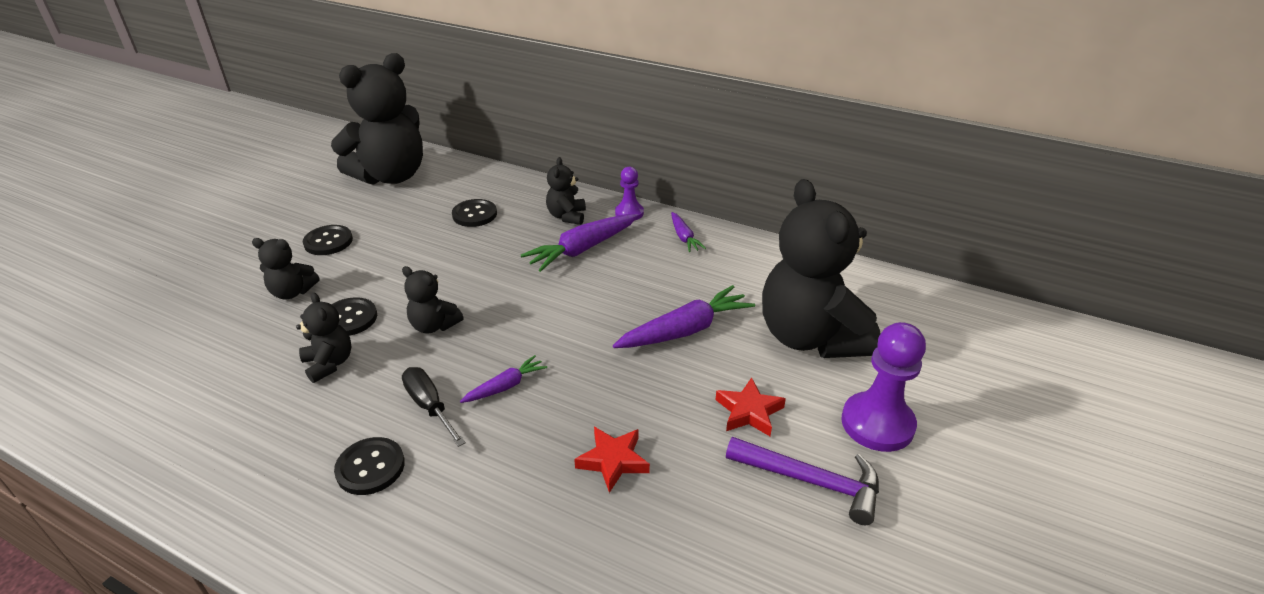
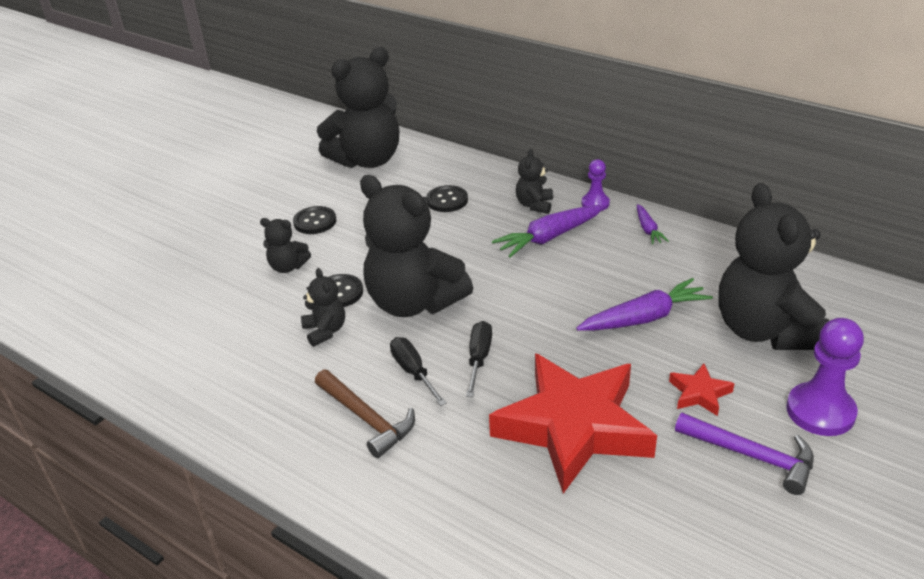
camera: 10 degrees right, 0 degrees up
black button [334,437,405,495] -> brown hammer [315,370,415,458]
black teddy bear [402,266,464,334] -> black teddy bear [360,175,473,317], size x2.23
purple carrot [460,355,547,403] -> black screwdriver [466,321,492,397]
red star [574,427,650,493] -> red star [489,353,657,494], size x2.48

